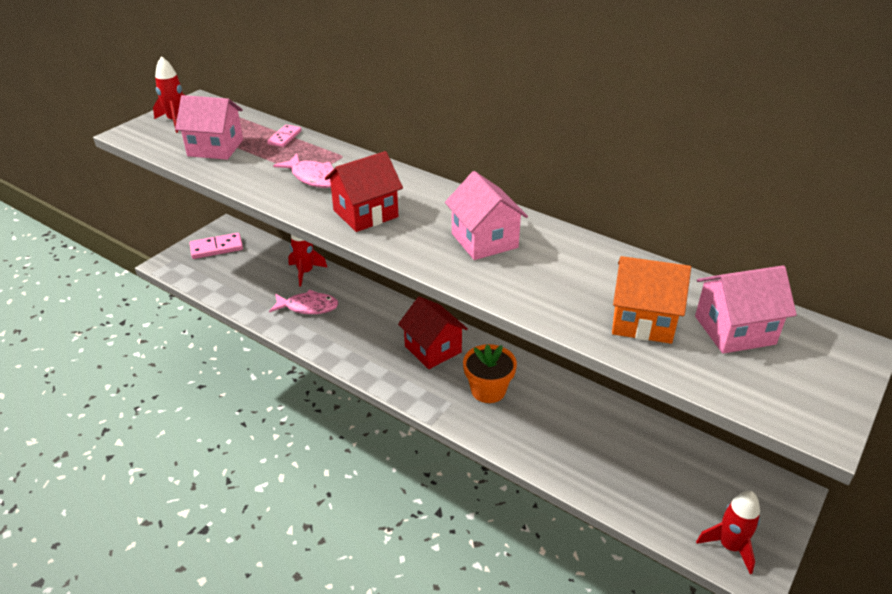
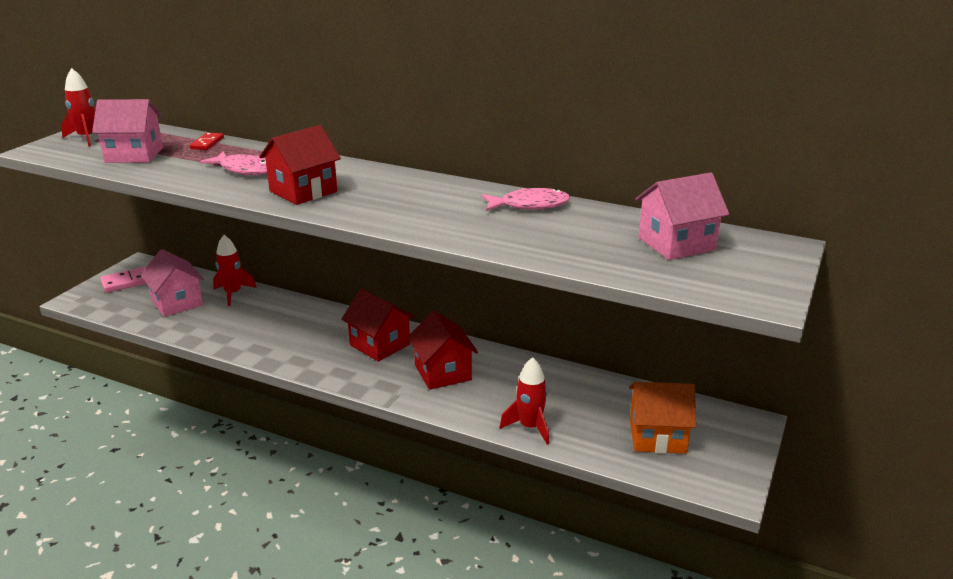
camera: 10 degrees left, 10 degrees down
pink domino [267,125,302,147] -> red domino [190,132,224,150]
pink fish [269,289,338,314] -> pink fish moved to [481,188,570,211]
pink house [445,171,528,260] -> pink house moved to [140,249,204,317]
orange flower pot [463,344,517,403] -> red house [408,311,478,390]
orange house [612,256,691,344] -> orange house moved to [629,382,696,454]
red rocket [696,491,760,574] -> red rocket moved to [500,358,549,445]

